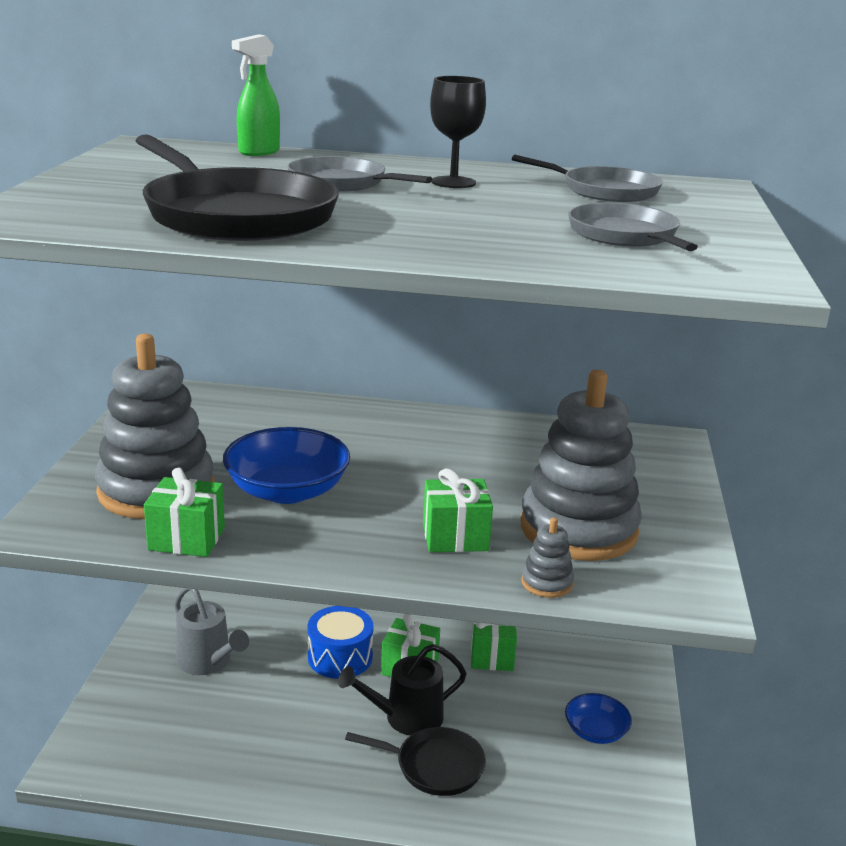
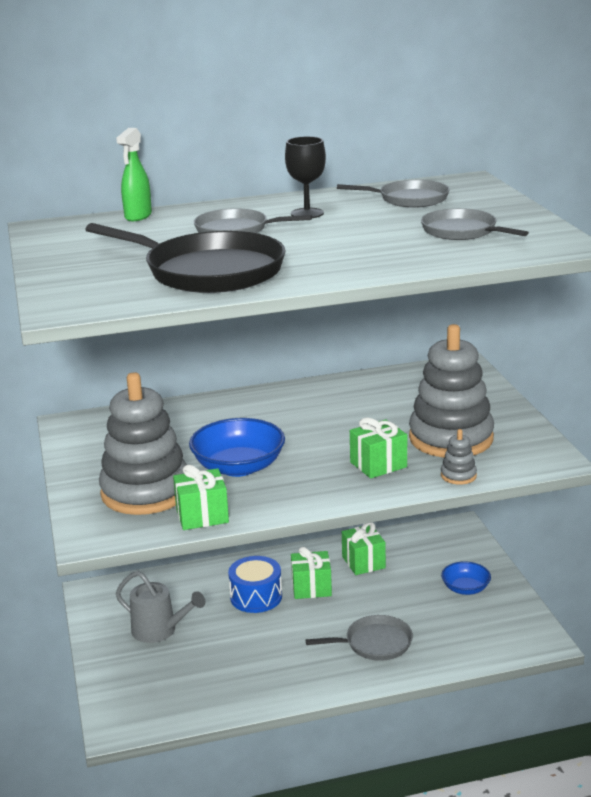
camera: 20 degrees left, 0 degrees up
black watering can [338,644,467,735] -> none
black pan [345,727,486,796] -> grey pan [306,615,413,661]

